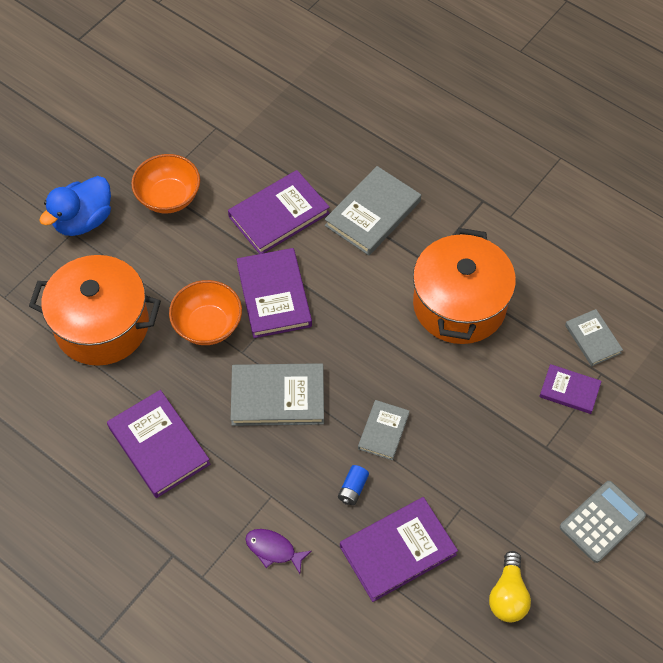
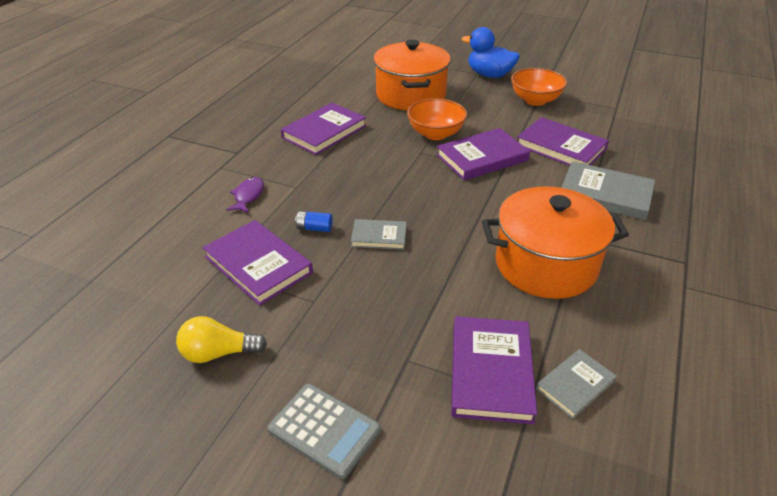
camera: 75 degrees right, 20 degrees down
grey book [231,363,324,426] -> none
purple book [539,364,602,414] -> purple book [451,316,537,424], size x1.72

